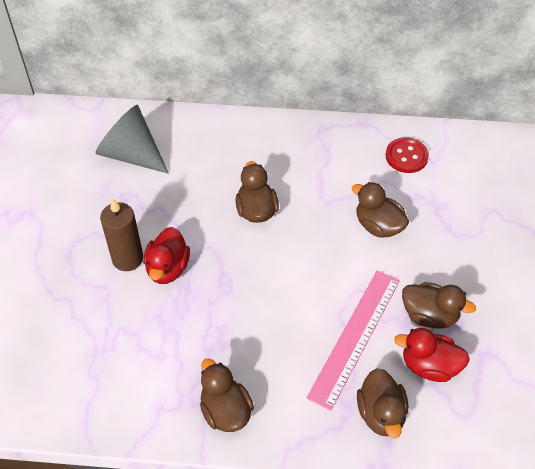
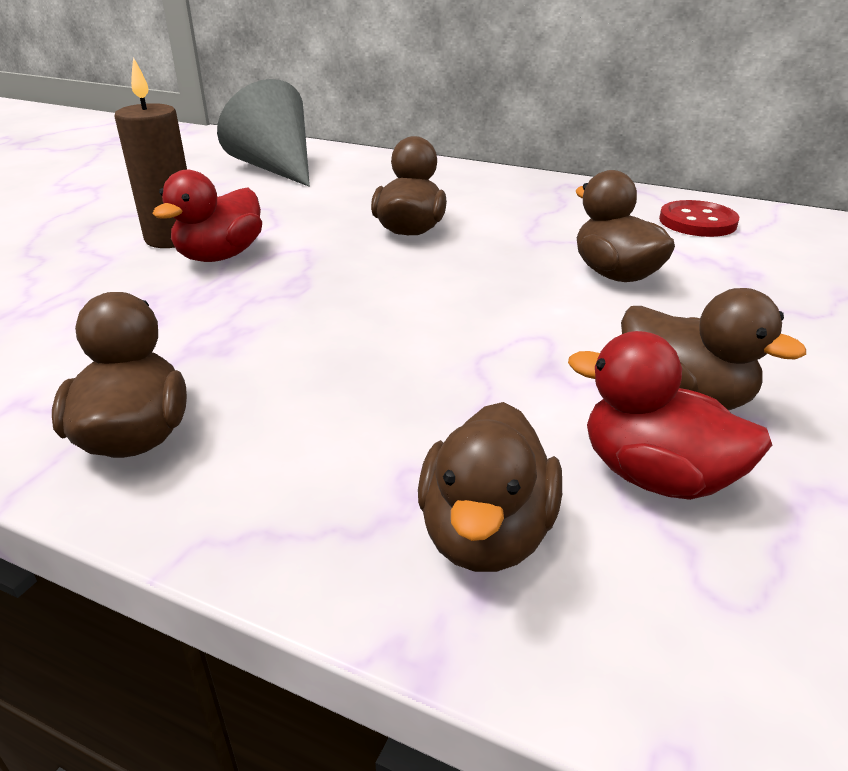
camera: 20 degrees right, 20 degrees down
pink ruler [307,271,400,410] -> none

